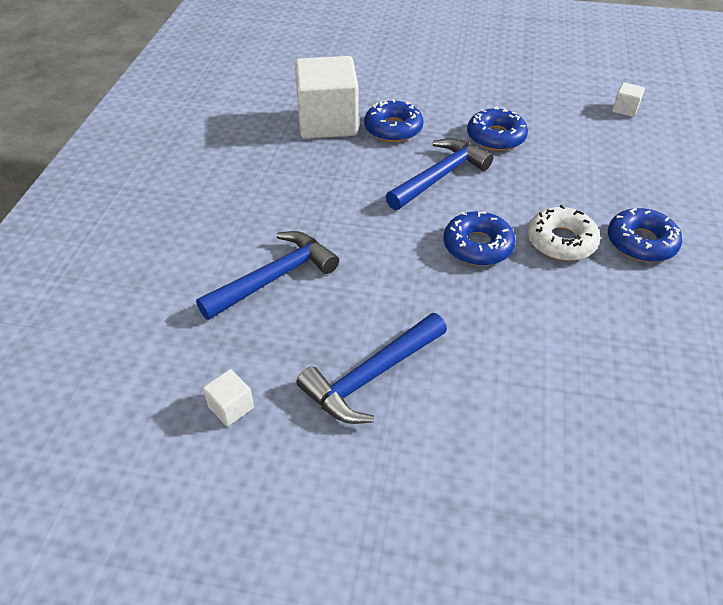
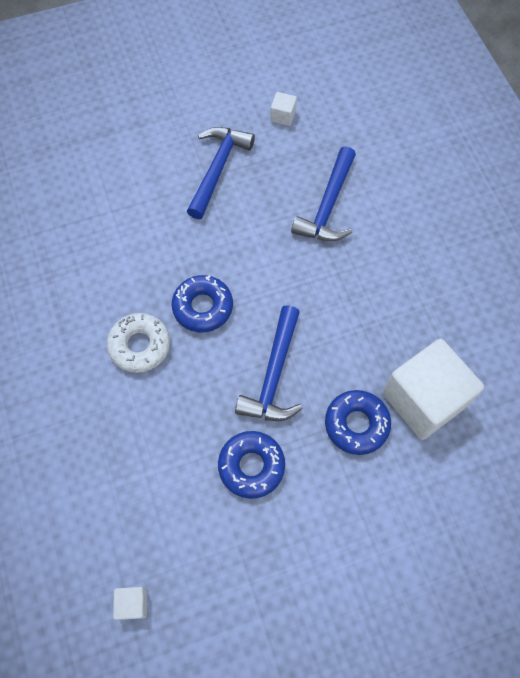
camera: 150 degrees right, 20 degrees up
blue donut [608,208,682,262] -> none

